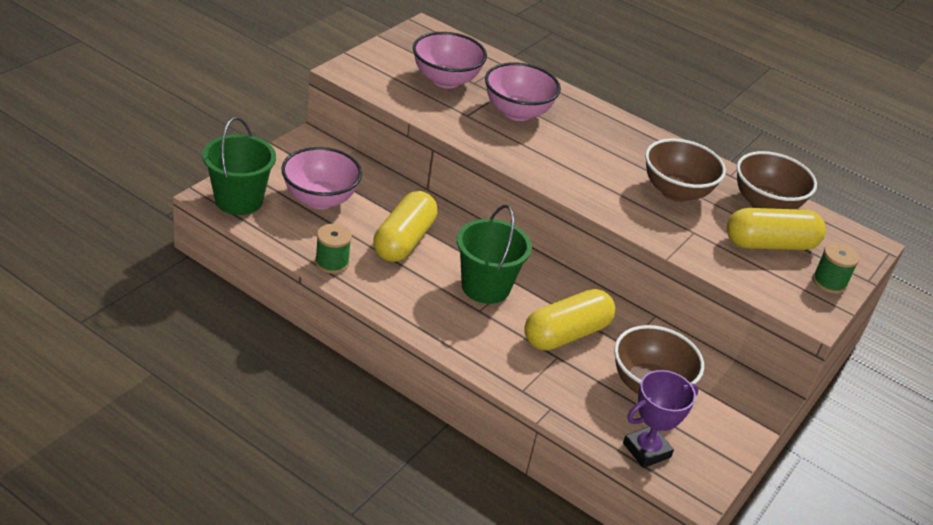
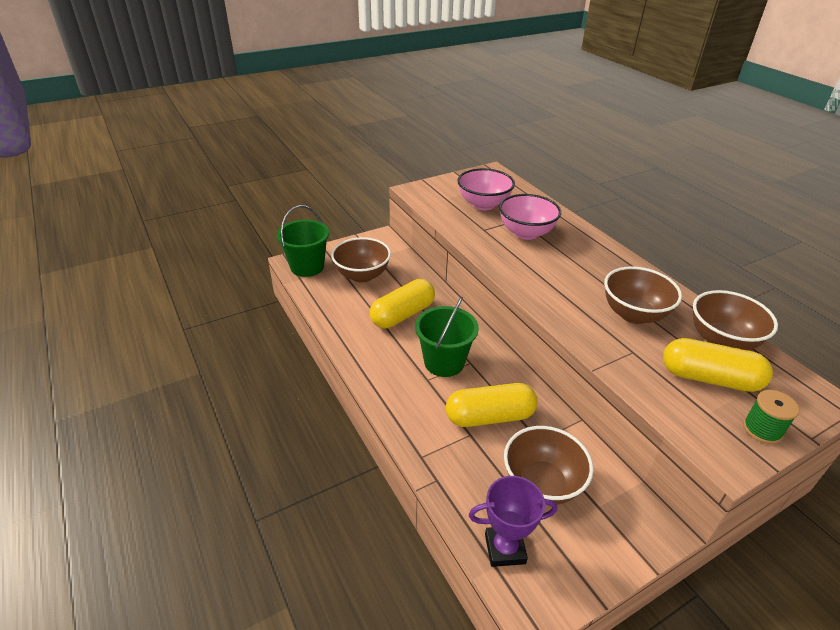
camera: 30 degrees right, 0 degrees up
pink bowl [281,147,362,209] -> brown bowl [331,237,391,283]
green spool [315,224,352,274] -> none

